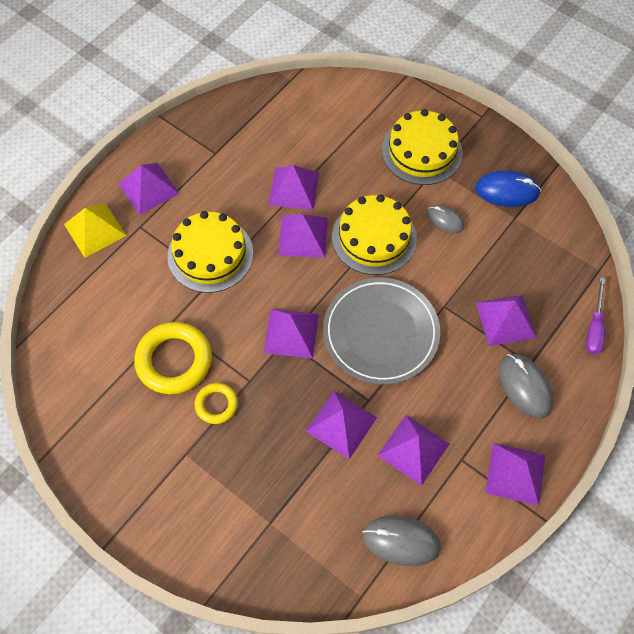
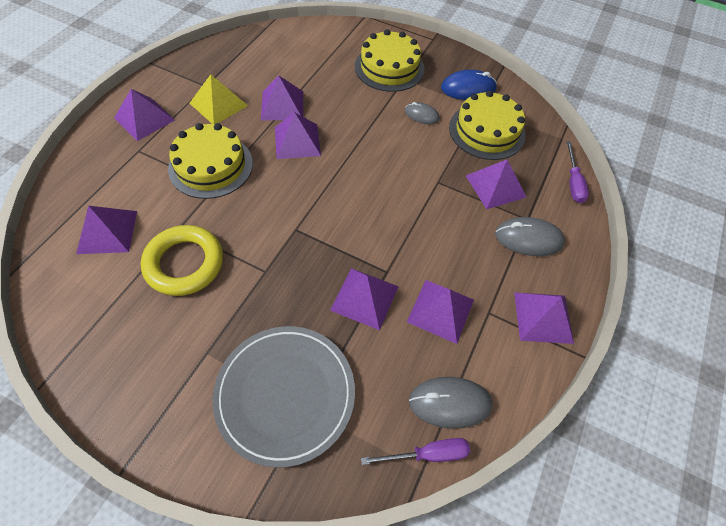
camera: 15 degrees left, 5 degrees down
yellow pyramid [64,203,126,258] -> yellow pyramid moved to [190,74,248,124]
yellow ring [195,383,238,424] -> none
purple pyramid [264,309,319,359] -> purple pyramid moved to [76,206,137,254]
grey plate [323,278,440,384] -> grey plate moved to [213,326,355,468]
yellow cake [332,194,417,275] -> yellow cake moved to [449,90,525,160]
grey mouse [499,354,553,419] -> grey mouse turned 45 degrees counterclockwise [495,217,565,256]
none -> purple screwdriver [361,438,470,465]

